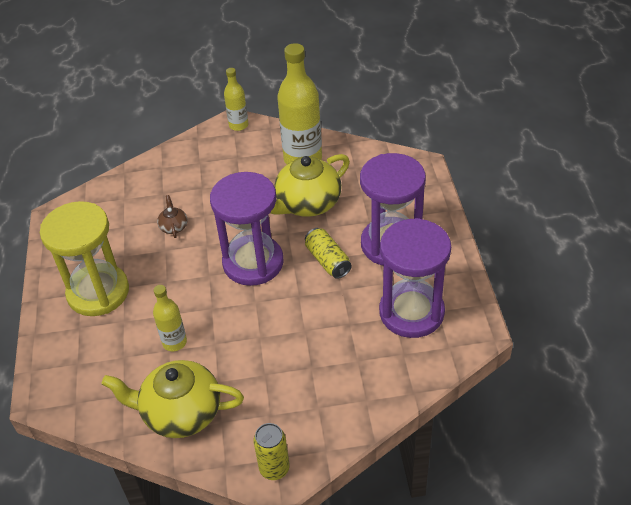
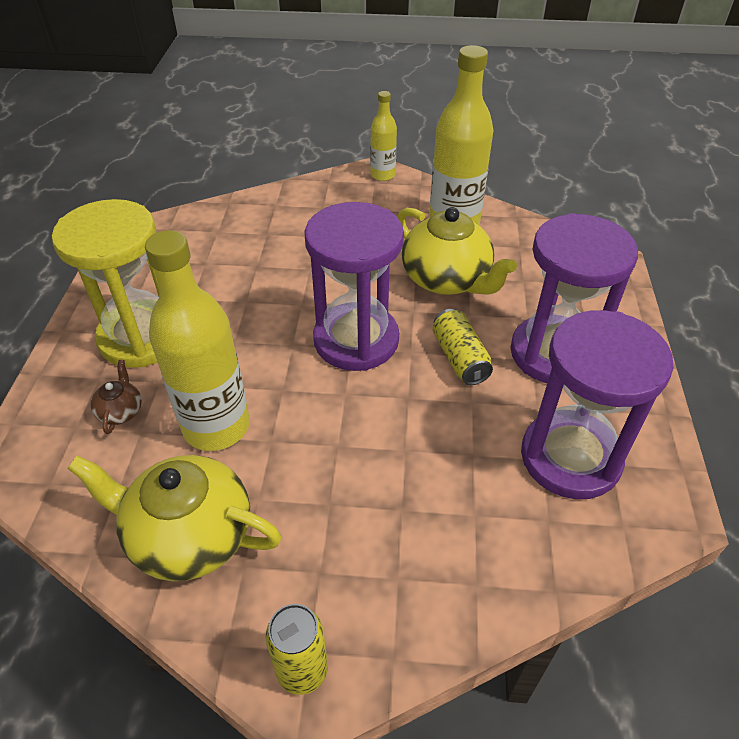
camera: 10 degrees right, 0 degrees up
yellow bottle [153,285,187,351] -> yellow bottle [145,230,250,451], size x1.87
brown teapot [157,195,187,238] -> brown teapot moved to [91,360,142,434]
yellow teapot [270,154,350,217] -> yellow teapot turned 105 degrees counterclockwise [397,207,517,295]

